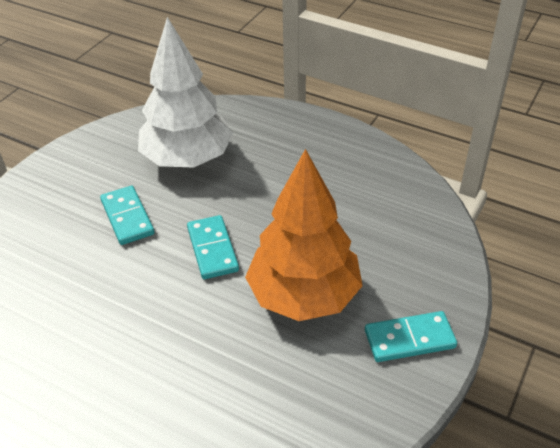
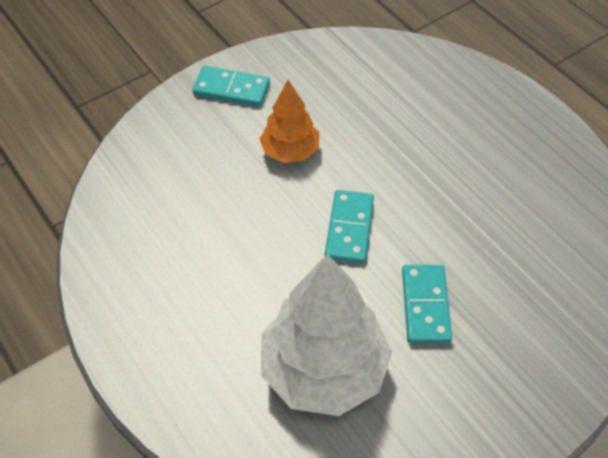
camera: 155 degrees left, 10 degrees up
orange tree [245,149,363,321] -> orange tree [260,80,319,163], size x0.56

